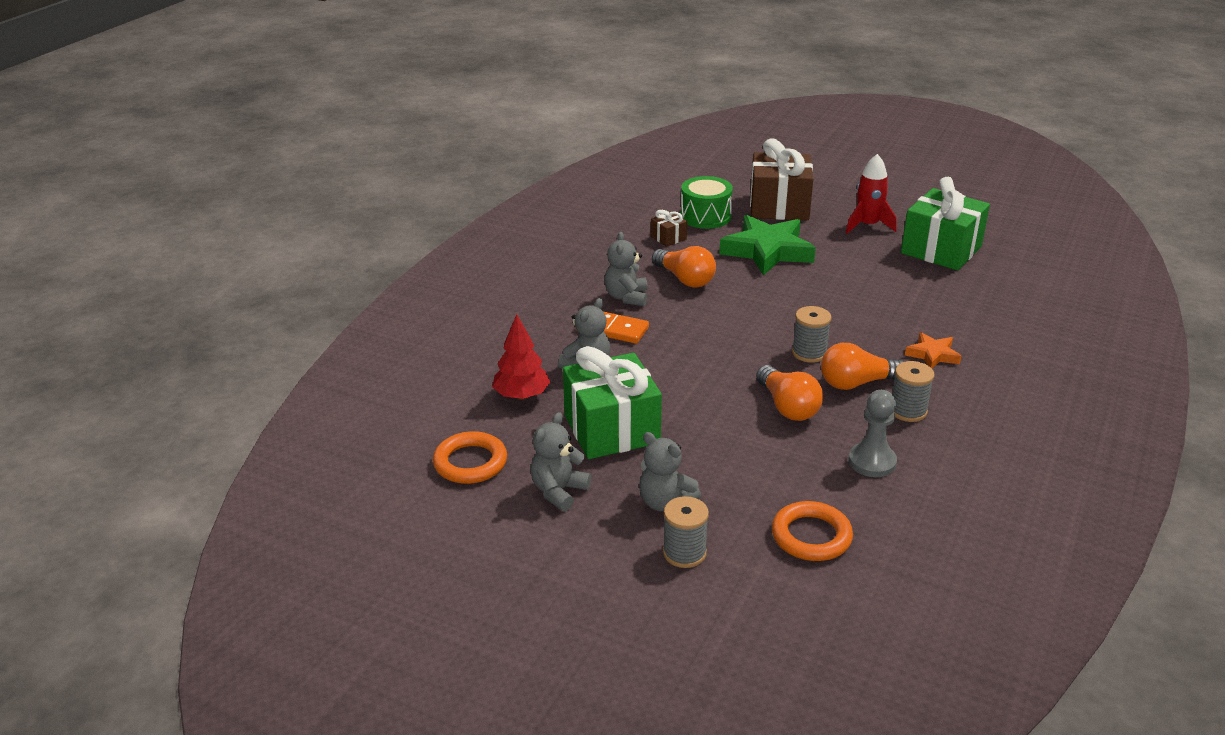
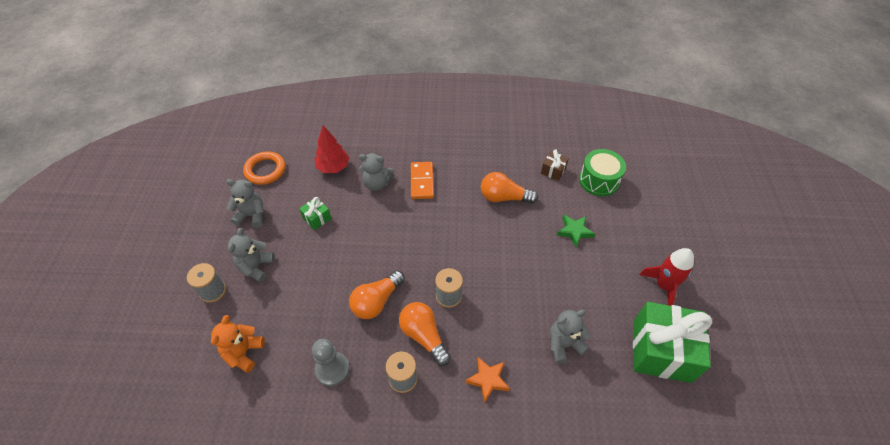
camera: 65 degrees right, 20 degrees up
green gift [563,346,662,459] -> green gift [299,197,332,230], size x0.44
grey teddy bear [604,232,648,306] -> grey teddy bear moved to [550,310,591,364]
orange light bulb [652,246,716,288] -> orange light bulb turned 75 degrees clockwise [481,172,538,204]
green star [719,215,816,276] -> green star [557,215,595,247], size x0.50
brown gift [750,138,813,220] -> none
orange ring [772,501,853,561] -> orange teddy bear [211,315,265,373]

